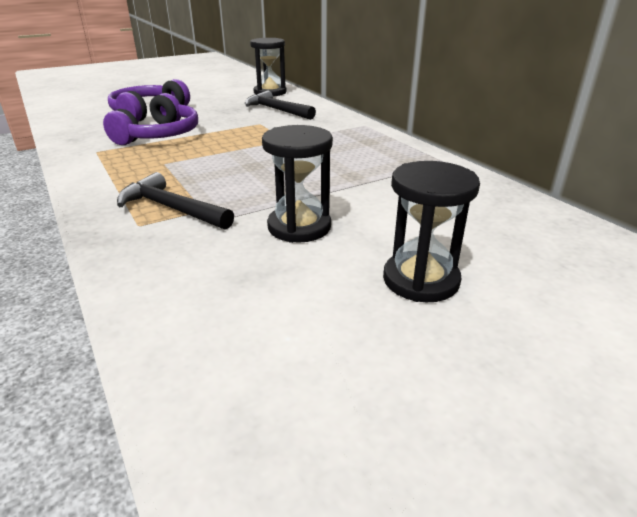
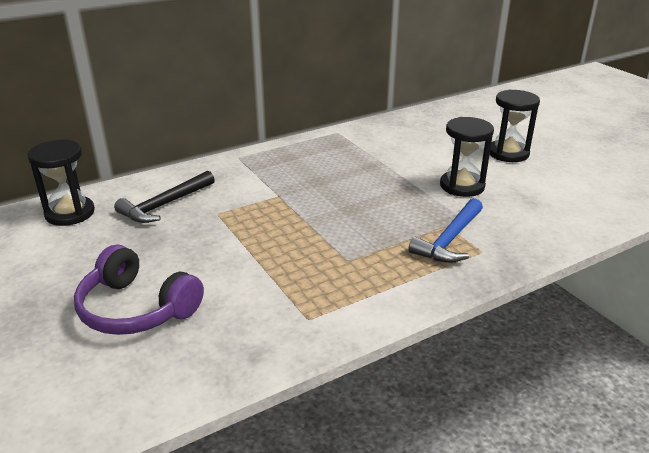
camera: 90 degrees left, 0 degrees up
purple headphones [103,93,198,145] -> none
black hammer [117,172,234,230] -> blue hammer [408,198,483,263]

